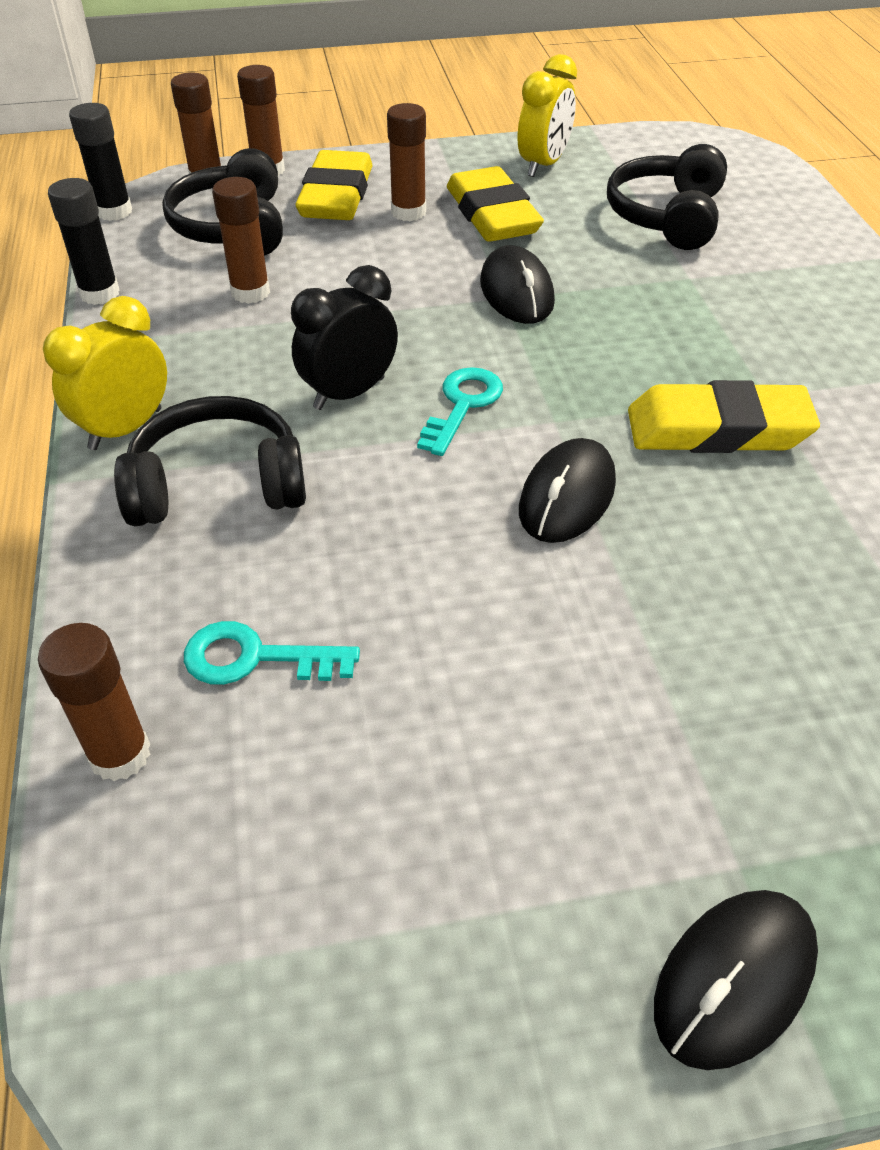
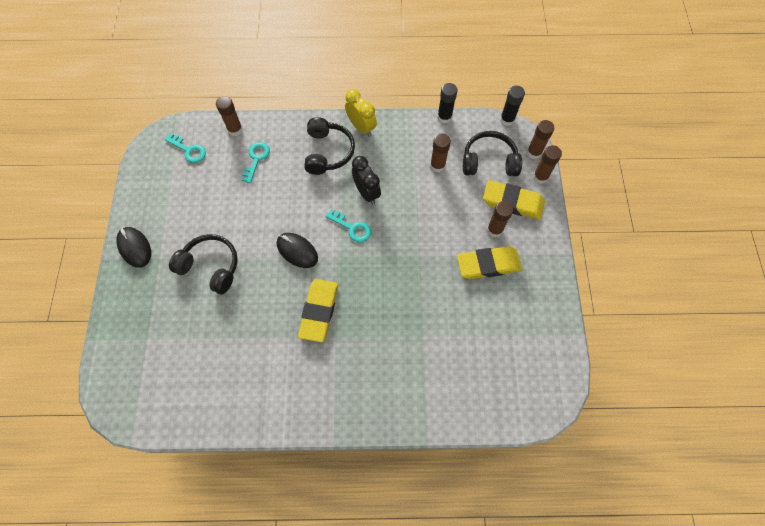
camera: 100 degrees right, 20 degrees up
black mouse [480,245,555,324] -> none
yellow clock [518,54,577,177] -> none
black headphones [607,144,727,250] -> black headphones moved to [169,234,238,294]
none -> turquoise key [165,133,206,163]

